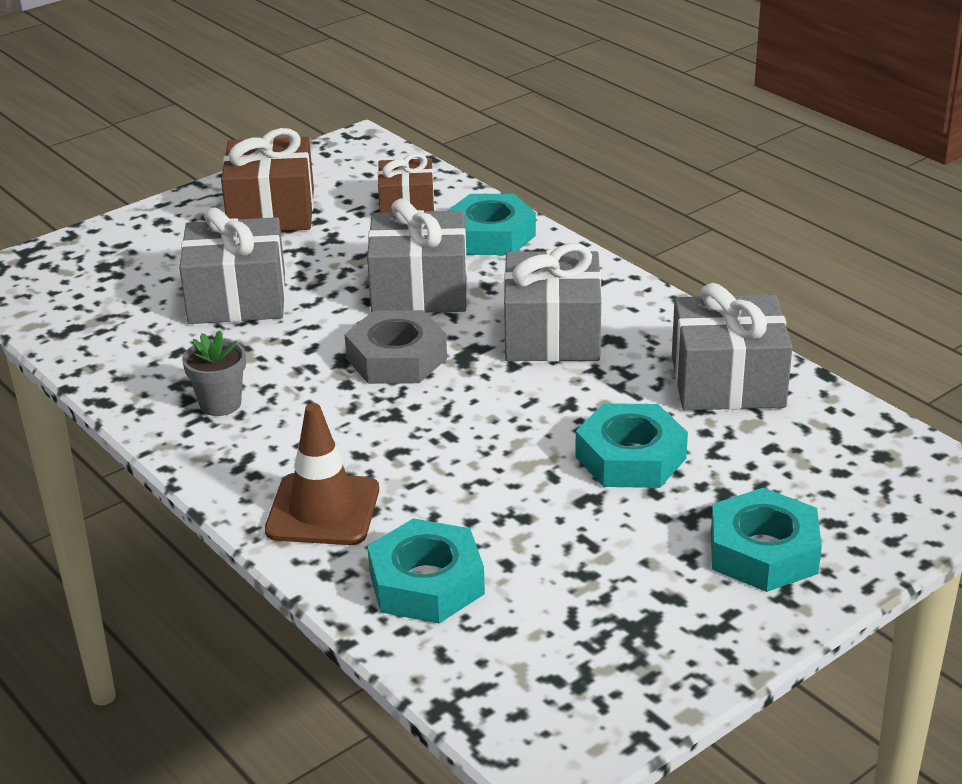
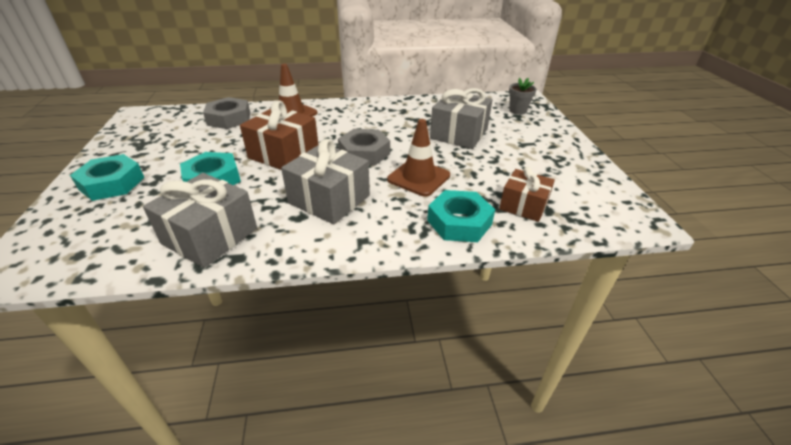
camera: 120 degrees right, 5 degrees up
grey flower pot [182,330,246,416] -> grey flower pot moved to [509,78,536,115]
brown gift [221,128,314,231] -> brown gift moved to [240,100,318,170]
grey gift [367,198,467,313] -> brown traffic cone [387,119,450,197]
turquoise nut [367,518,485,623] -> grey nut [203,97,250,129]

